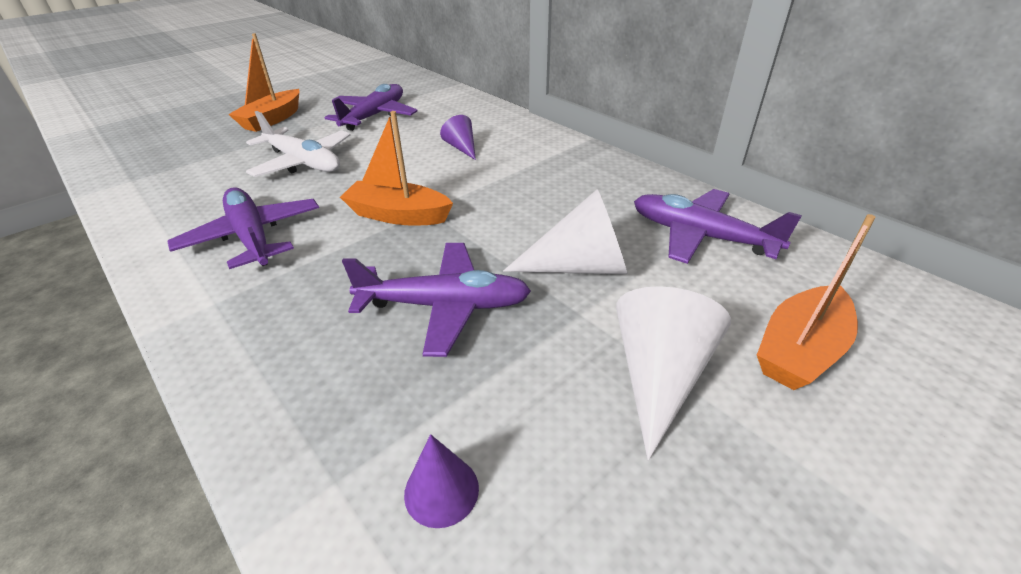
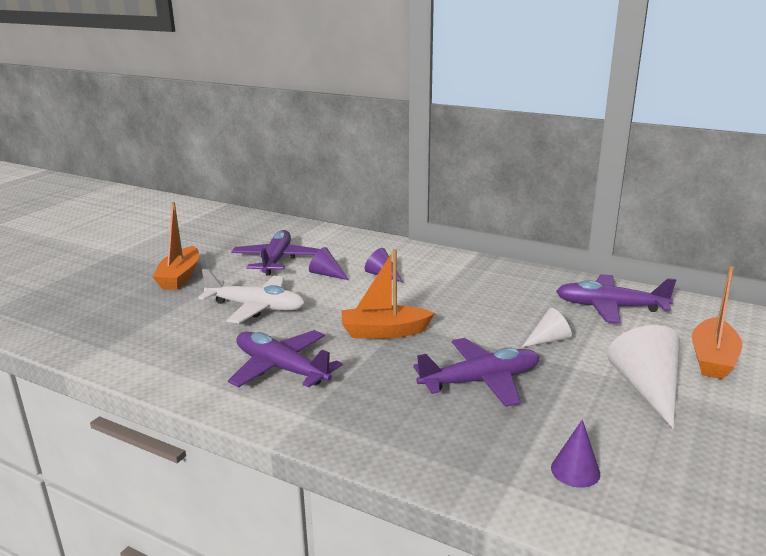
camera: 20 degrees left, 15 degrees down
white cone [503,189,627,274] -> white cone [521,308,572,348], size x0.56
none -> purple cone [309,247,349,280]

